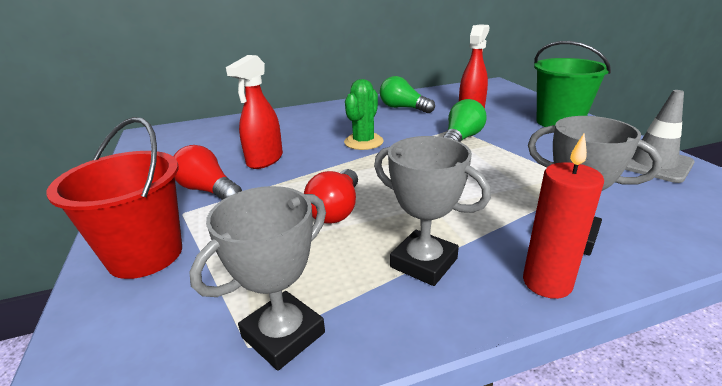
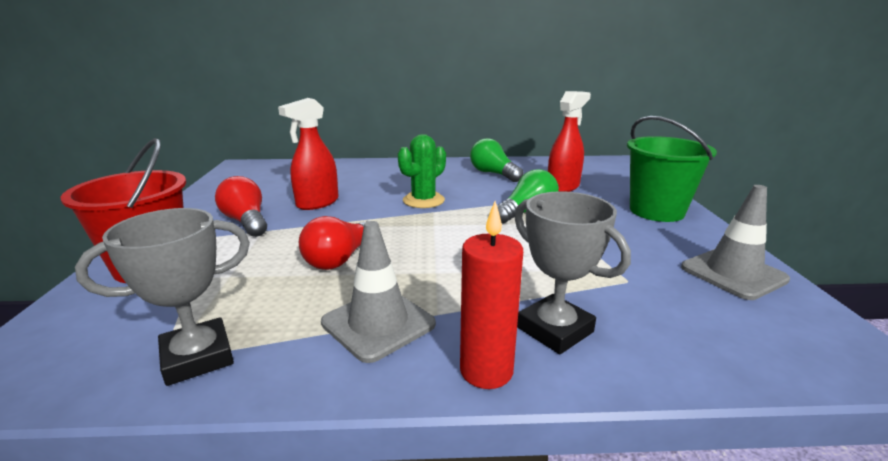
camera: 15 degrees right, 5 degrees down
grey trophy [374,136,491,286] -> grey traffic cone [321,221,436,363]

